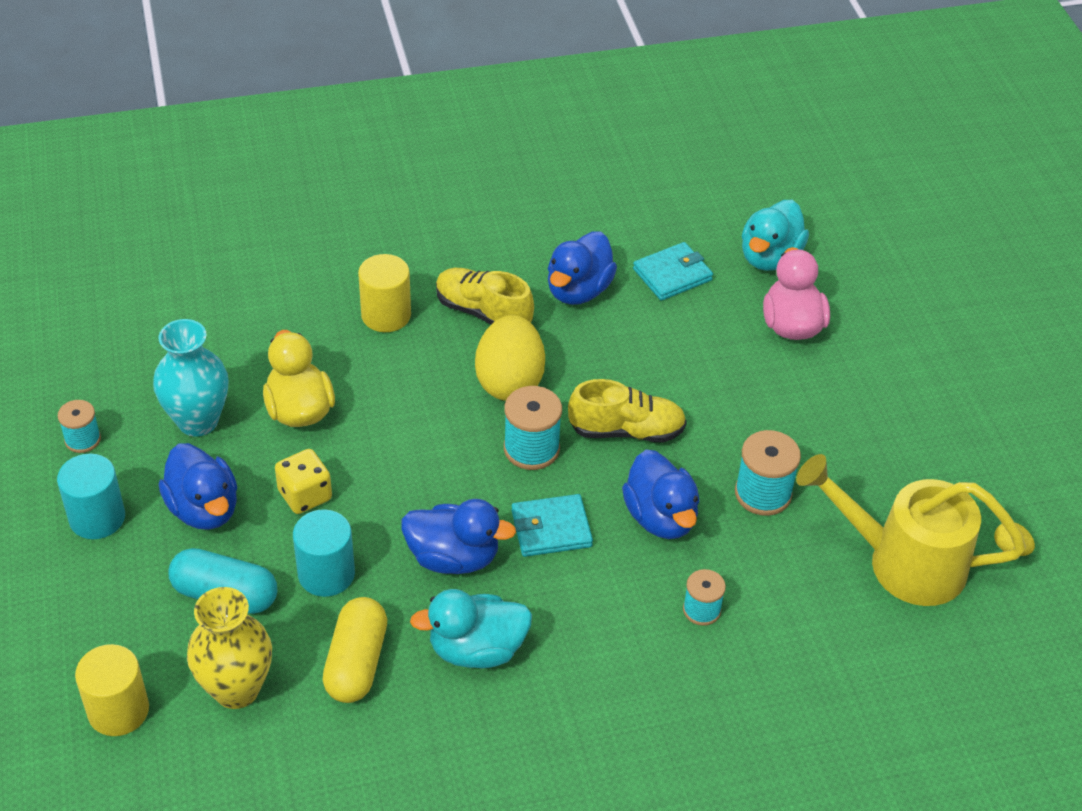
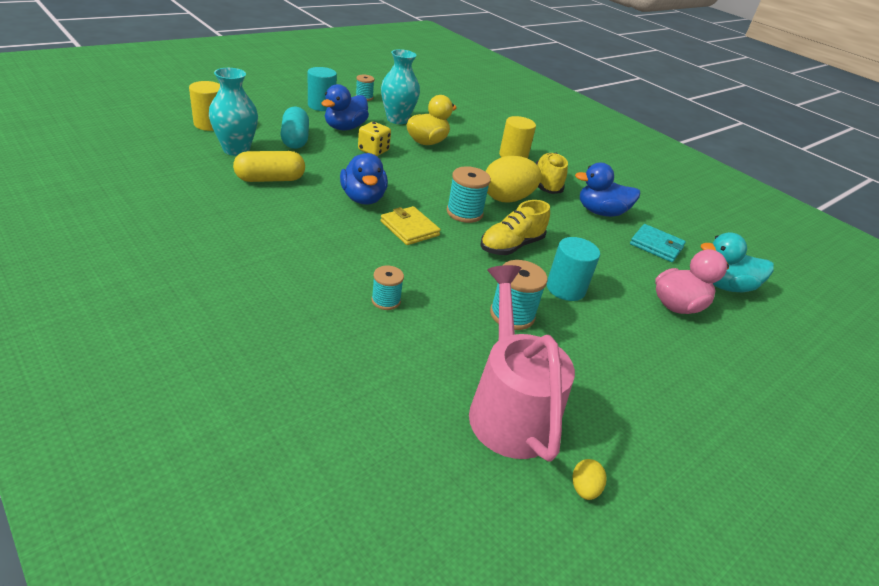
camera: 60 degrees right, 10 degrees down
yellow vase [187,587,272,709] -> turquoise vase [209,68,258,156]
turquoise cylinder [293,509,355,597] -> turquoise cylinder moved to [547,237,600,301]
turquoise duck [410,589,532,668] -> none
turquoise wallet [511,494,593,557] -> yellow wallet [381,206,441,245]
yellow shoe [568,379,687,443] -> yellow shoe turned 75 degrees clockwise [480,200,550,255]
blue duck [622,450,699,539] -> none
yellow watering can [796,454,1026,606] -> pink watering can [469,265,575,462]

